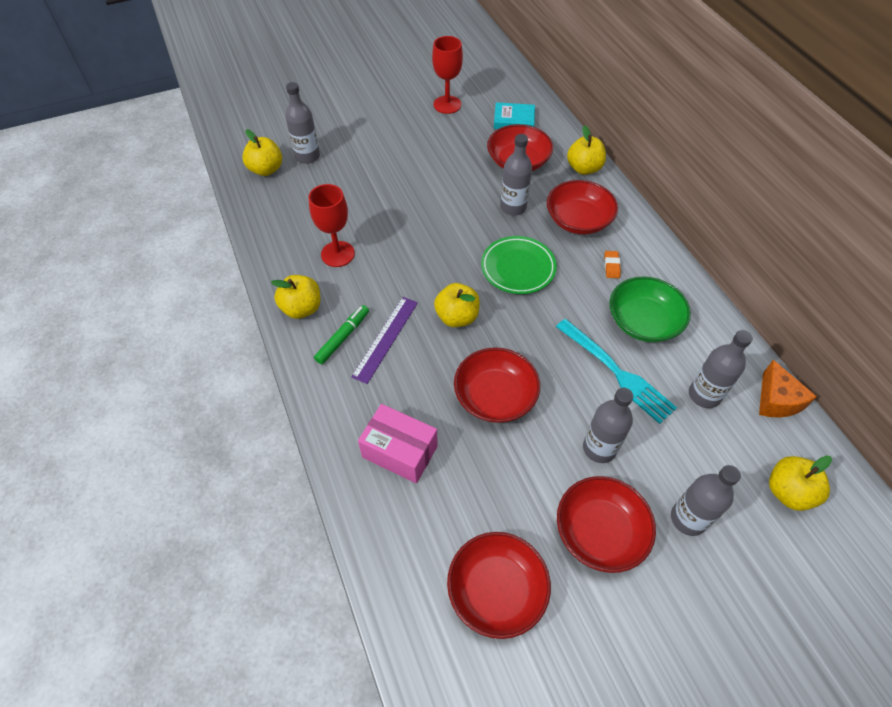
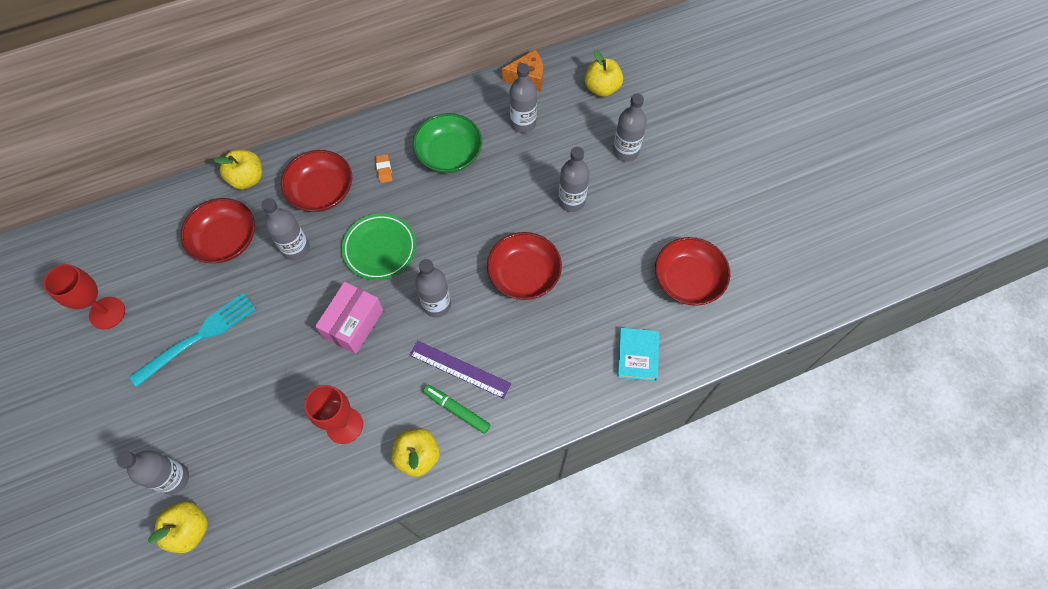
camera: 90 degrees left, 10 degrees up
pink box [358,404,438,483] -> pink box moved to [315,282,383,354]
yellow apple [434,283,480,327] -> grey bottle [415,259,451,317]
turquoise book [494,102,535,129] -> turquoise book moved to [617,328,659,381]
turquoise fork [556,319,677,424] -> turquoise fork moved to [129,293,256,387]
red bowl [557,476,656,573] -> none
orange eraser [604,251,621,278] -> orange eraser turned 75 degrees clockwise [376,154,392,183]

